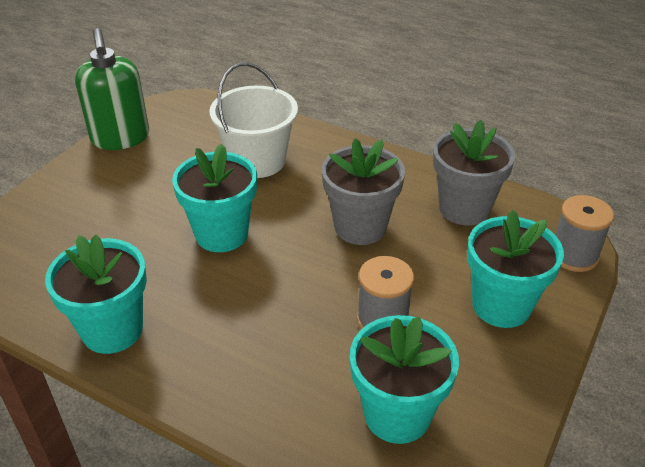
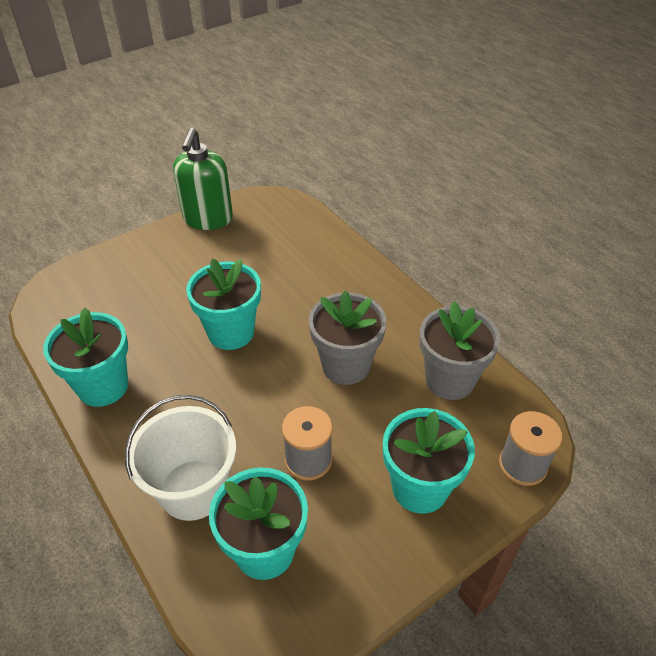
camera: 25 degrees right, 5 degrees up
white bucket [210,63,298,178] -> white bucket moved to [125,395,236,521]

